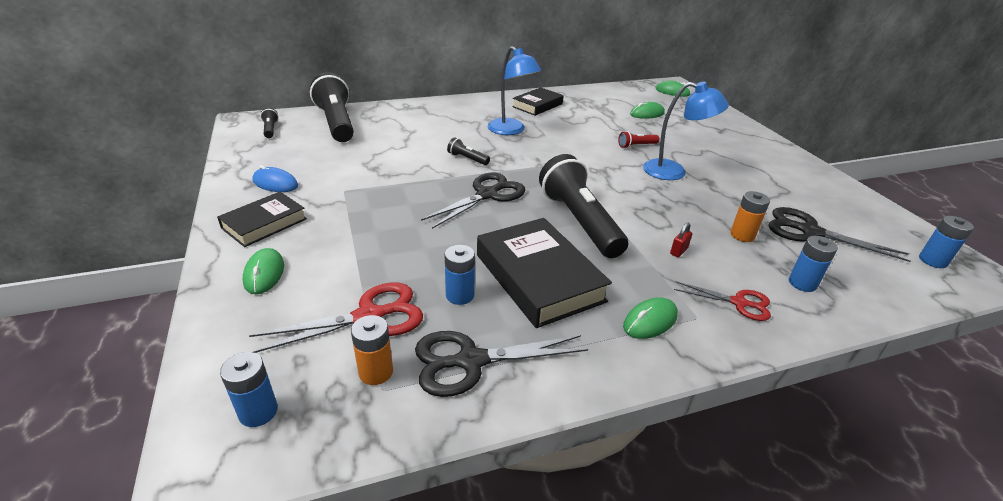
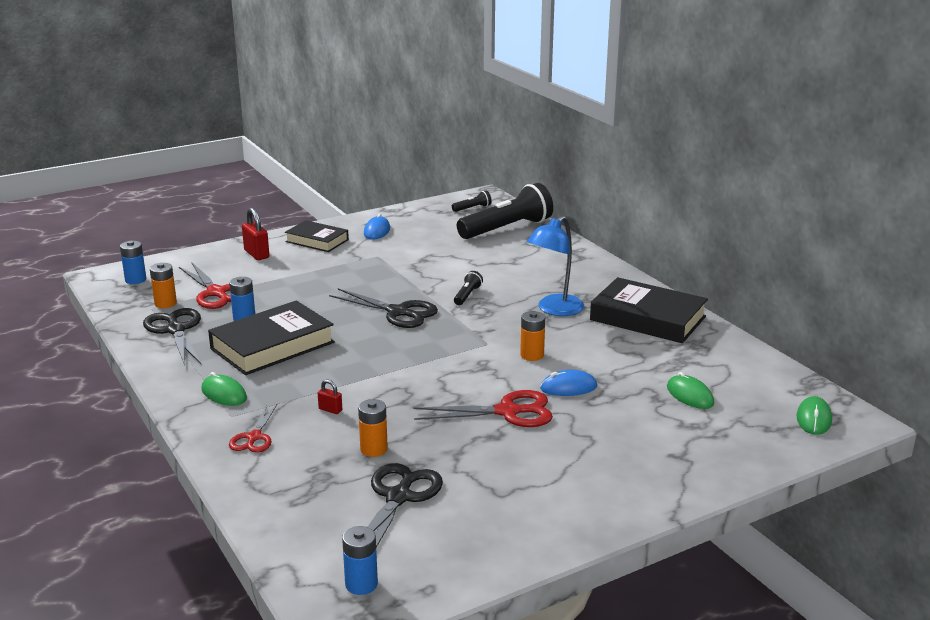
camera: 80 degrees right, 10 degrees down
green mouse [243,248,284,294] -> red padlock [242,208,269,260]
black book [512,87,563,116] -> black book [590,277,708,343], size x1.62
black flashlight [539,154,628,258] -> none
red flashlight [618,131,659,148] -> blue mouse [540,370,597,396]
blue lamp [643,82,729,180] -> red scissors [413,390,553,427]
blue battery [789,236,838,292] -> none
none -> orange battery [520,311,545,361]

